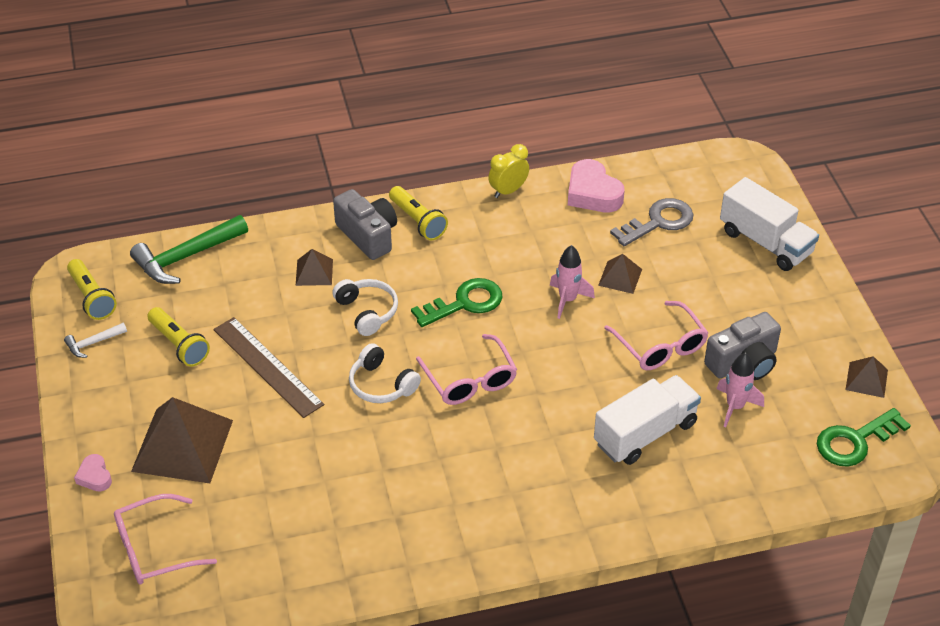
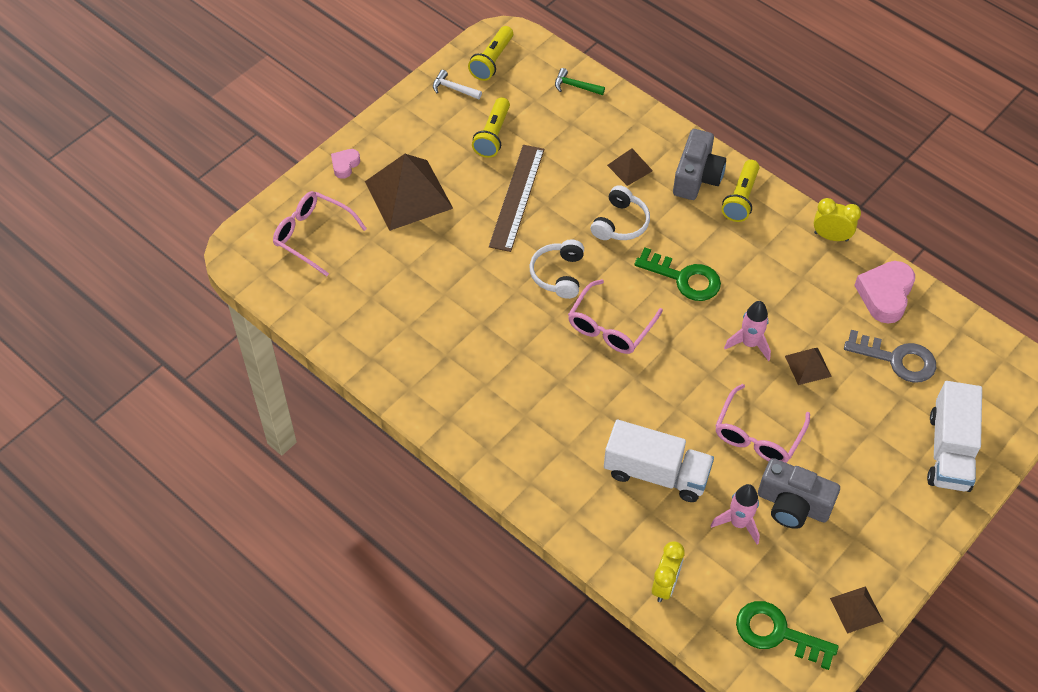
camera: 55 degrees right, 10 degrees up
green hammer [130,215,248,284] -> green hammer [555,68,605,95], size x0.49
none -> yellow clock [652,541,685,602]

